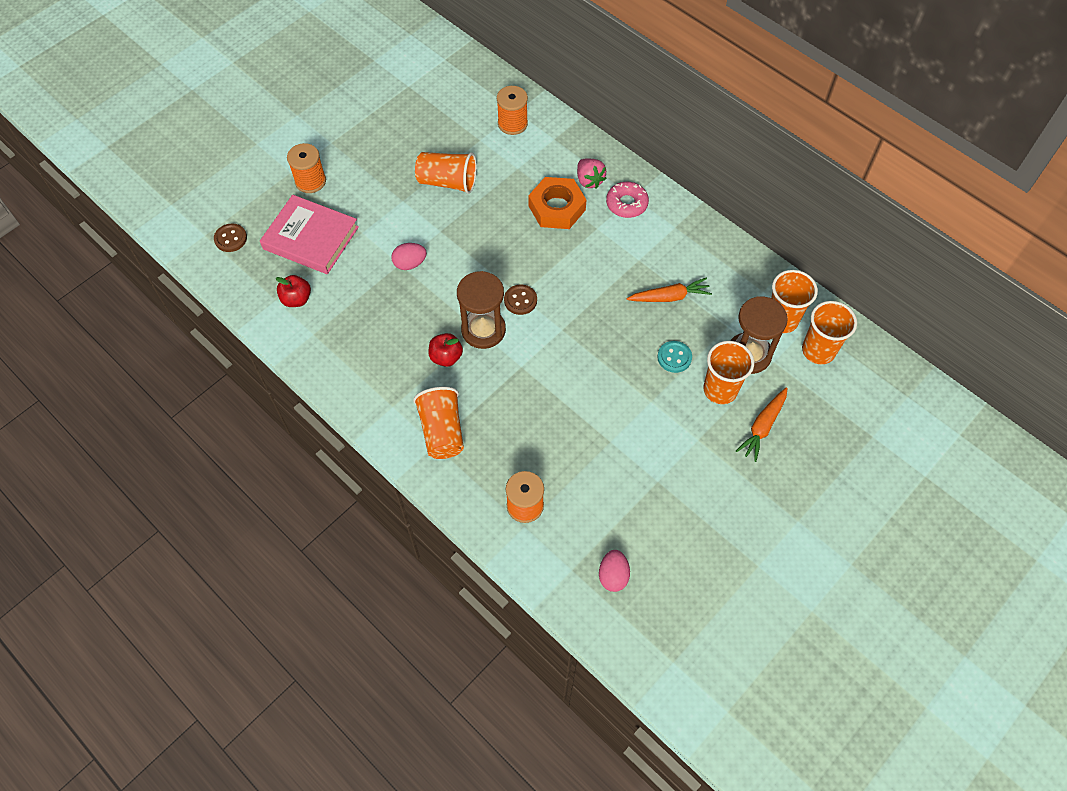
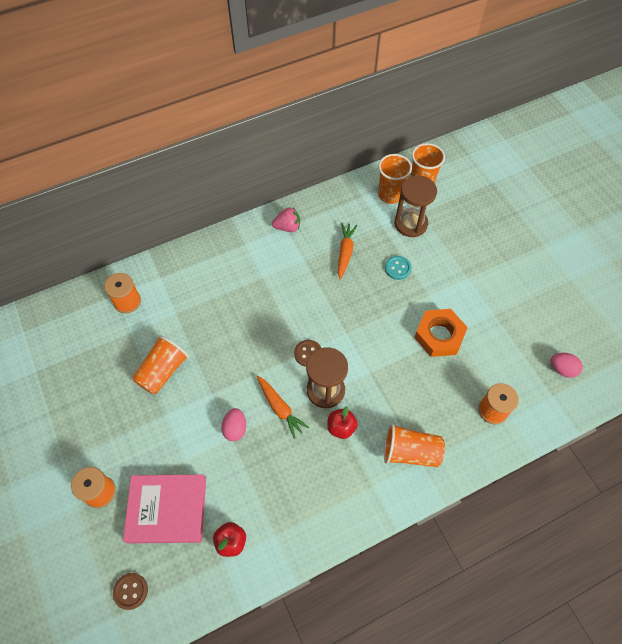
camera: 70 degrees left, 0 degrees up
pink book [260,195,359,274] -> pink book turned 45 degrees clockwise [123,474,206,543]
orange nut [528,177,586,229] -> orange nut moved to [414,309,468,357]
pink strawberry [577,158,607,189] -> pink strawberry moved to [272,208,300,232]
pink donut [606,182,649,218] -> none
orange cup [703,341,754,404] -> none
orange carrot [736,387,787,462] -> orange carrot moved to [257,376,309,439]

